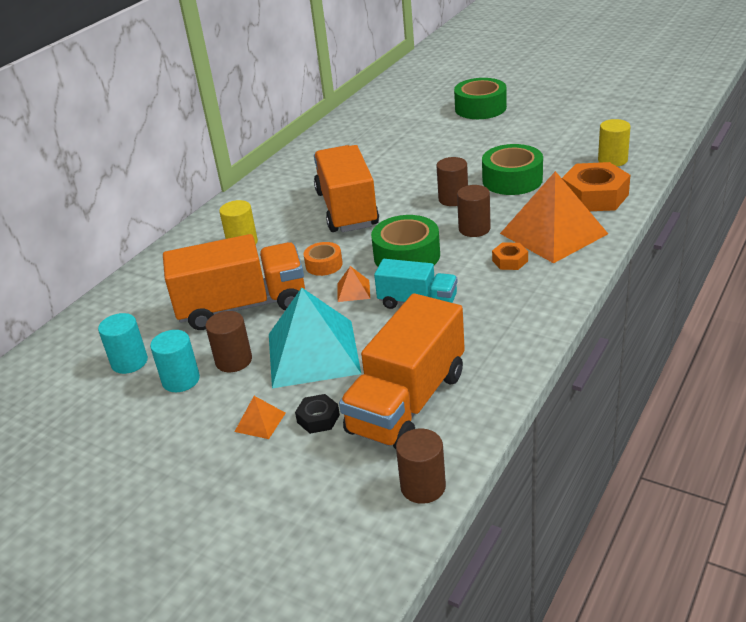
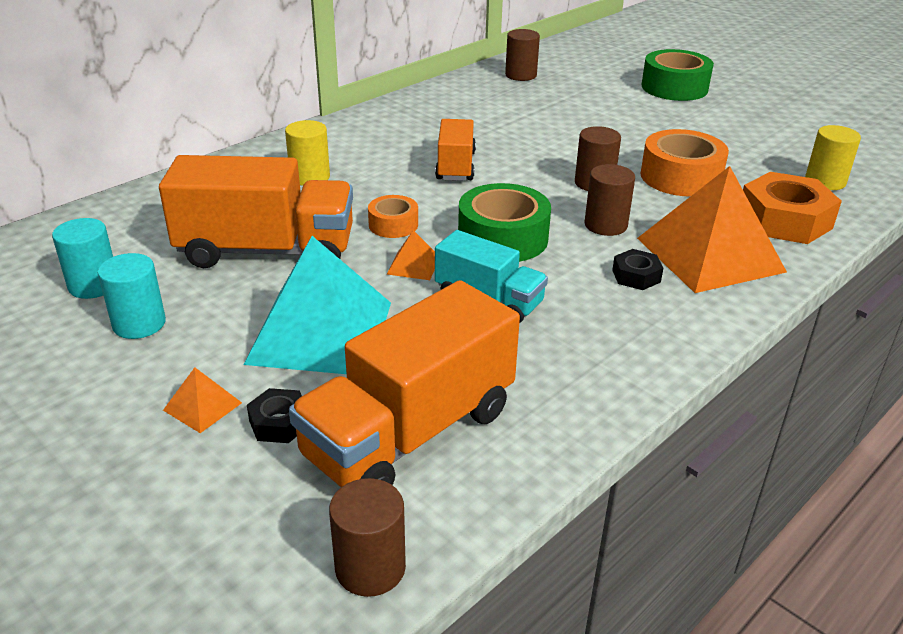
camera: 10 degrees right, 0 degrees up
brown cylinder [206,311,252,372] -> brown cylinder moved to [505,29,540,81]
orange truck [314,145,379,232] -> orange truck [435,119,476,181], size x0.58
green tape [482,144,543,195] -> orange tape [640,129,729,197]
orange nut [492,242,528,270] -> black nut [612,249,663,290]

